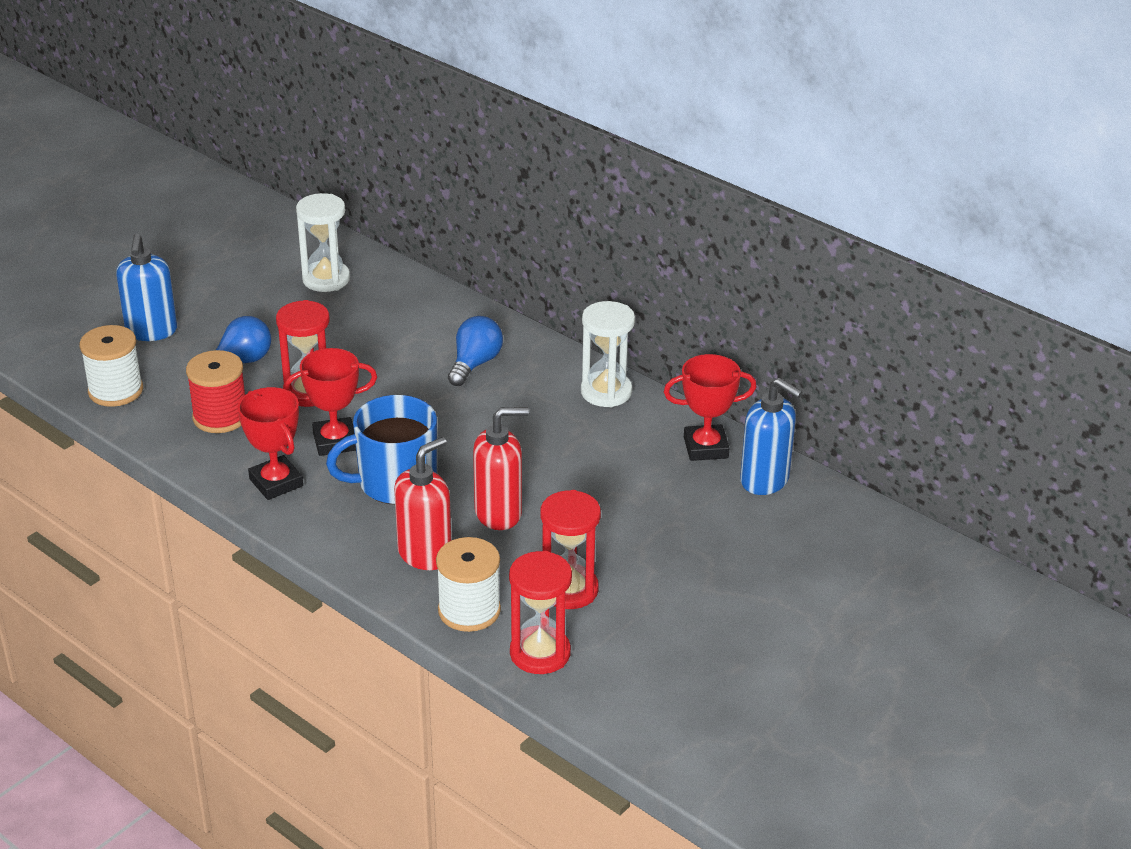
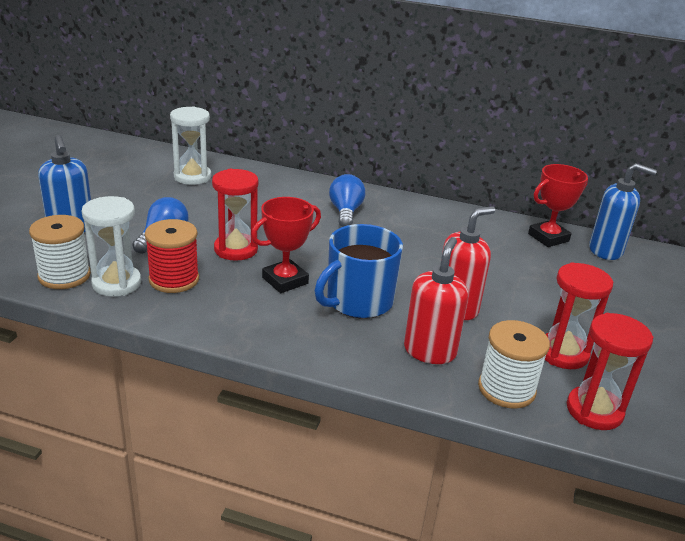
camera: 25 degrees left, 5 degrees down
red trophy [237,387,303,500] -> none
white hourglass [581,301,635,407] -> white hourglass moved to [82,196,141,297]

